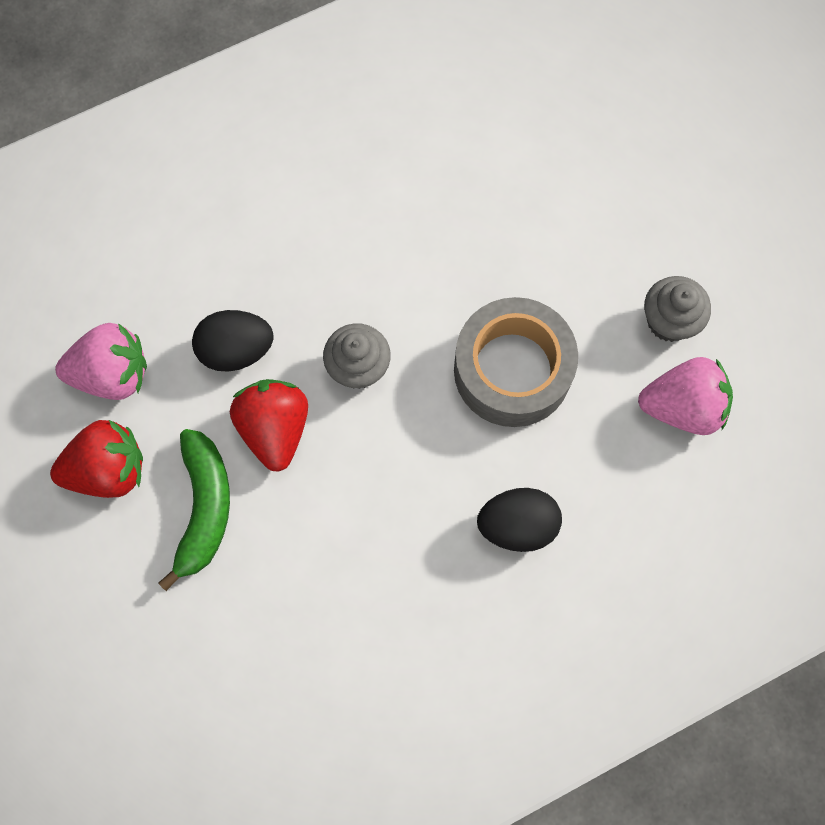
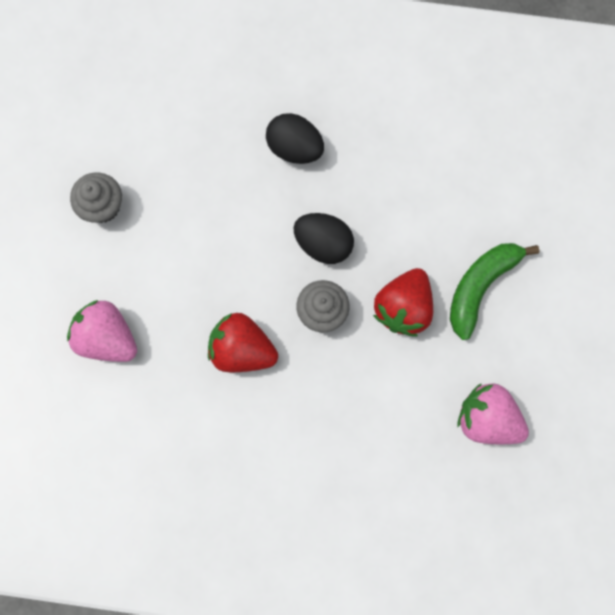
camera: 145 degrees left, 5 degrees up
red strawberry [50,420,143,498] -> red strawberry moved to [208,313,278,372]
black egg [192,310,274,372] -> black egg moved to [294,213,354,264]
grey tape [454,297,578,427] -> none
pink strawberry [638,357,733,435] -> pink strawberry moved to [67,300,137,362]

